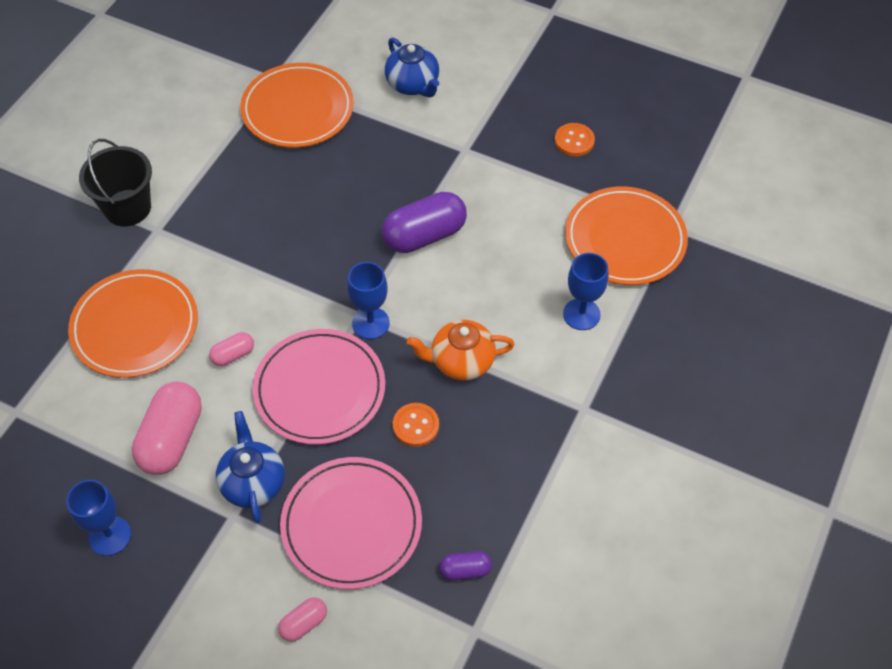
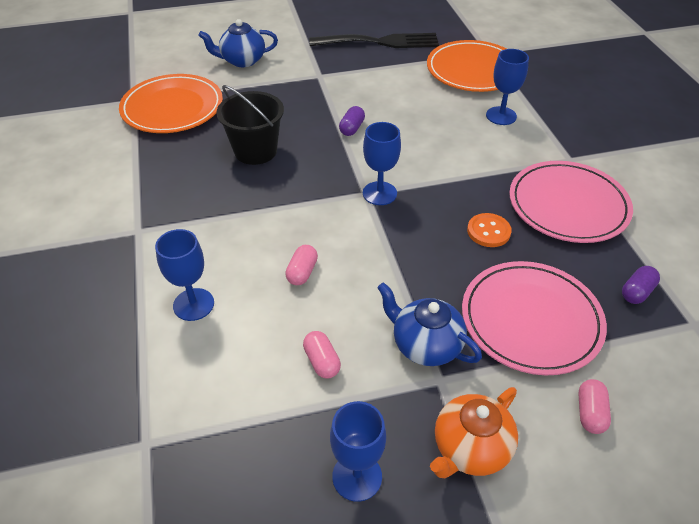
camera: 40 degrees left, 10 degrees down
orange plate [68,269,198,378] -> blue goblet [155,229,214,321]
black bucket [79,139,152,226] -> black bucket moved to [216,85,284,165]
pink capsule [132,382,202,475] -> pink capsule [303,331,341,379], size x0.49
pink plate [253,329,385,445] -> pink plate moved to [509,161,633,243]
purple capsule [382,192,467,253] -> purple capsule [339,106,365,136], size x0.49
blue teapot [385,38,439,98] -> blue teapot turned 150 degrees clockwise [198,19,278,67]
orange teapot [407,320,515,380] -> orange teapot moved to [430,387,518,478]
orange button [555,123,595,156] -> black fork [309,33,439,48]

